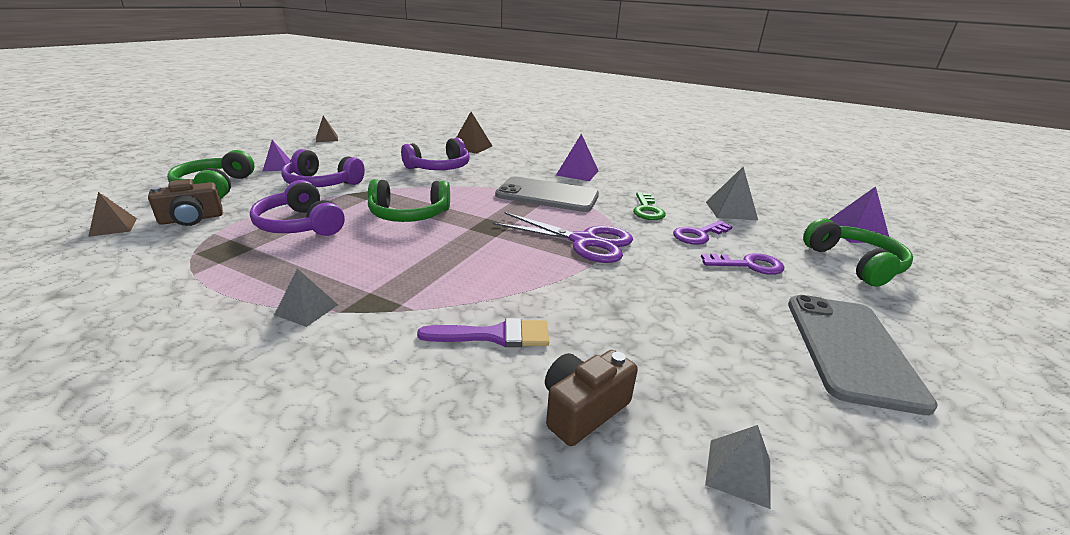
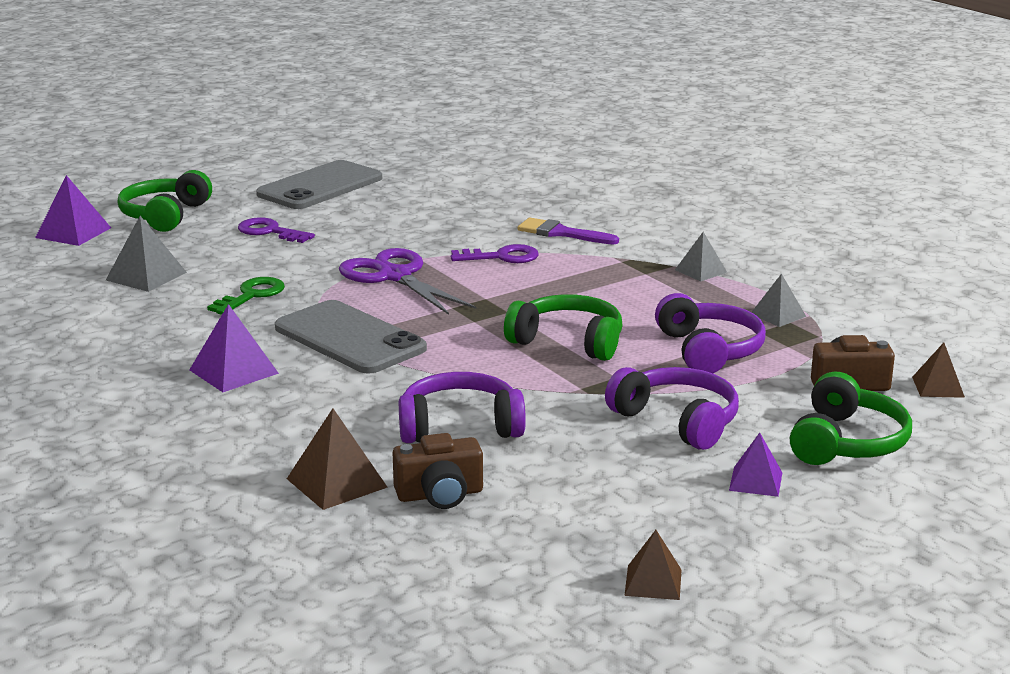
camera: 150 degrees left, 5 degrees down
brown camera [545,350,638,446] -> brown camera moved to [393,433,483,509]
purple key [673,221,733,245] -> purple key moved to [451,244,539,263]
grey pyramid [705,425,771,509] -> grey pyramid moved to [751,273,806,327]

